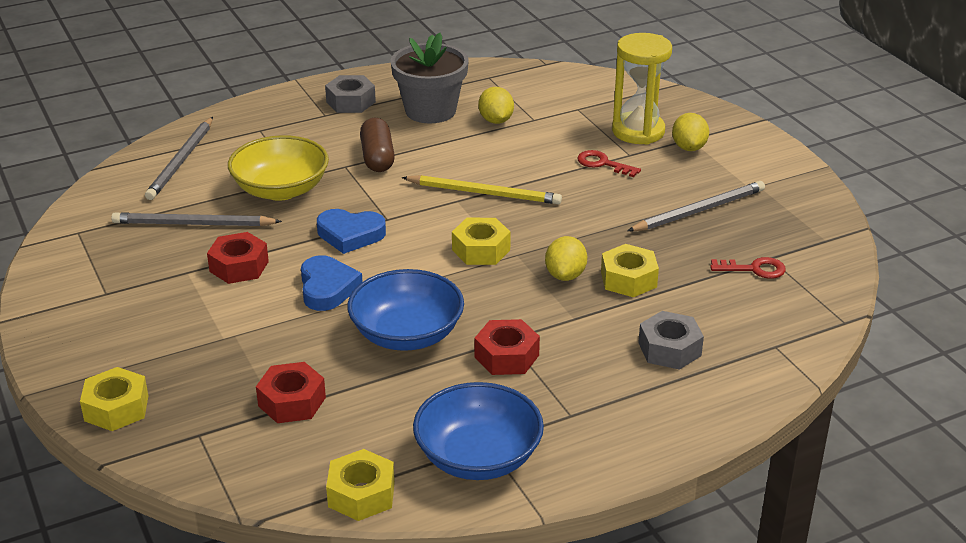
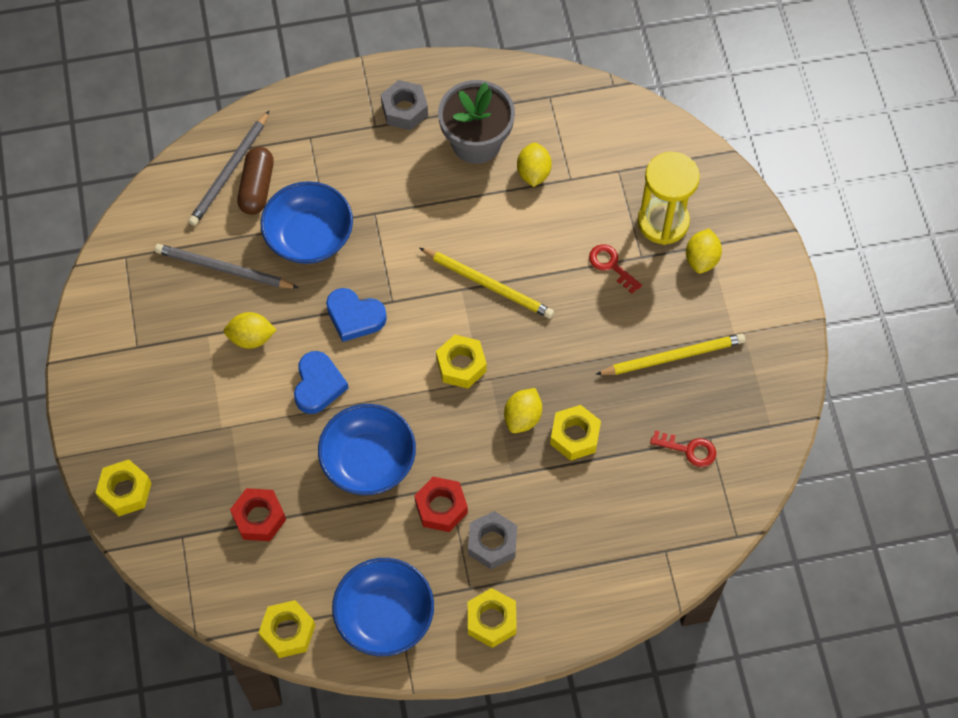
camera: 15 degrees right, 30 degrees up
red nut [207,232,269,284] -> yellow lemon [224,312,277,349]
yellow bowl [228,135,329,201] -> blue bowl [261,181,353,264]
brown capsule [360,118,395,172] -> brown capsule moved to [237,147,274,215]
grey pencil [627,181,765,231] -> yellow pencil [595,333,745,375]
grey nut [638,311,704,370] -> grey nut moved to [468,511,517,569]
none -> yellow nut [468,588,517,648]

